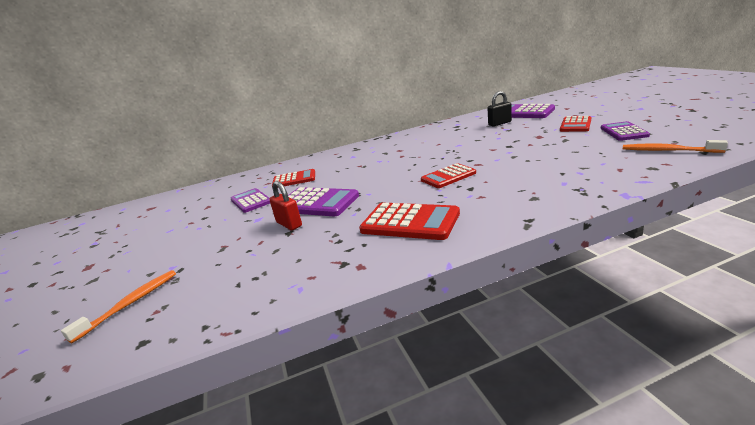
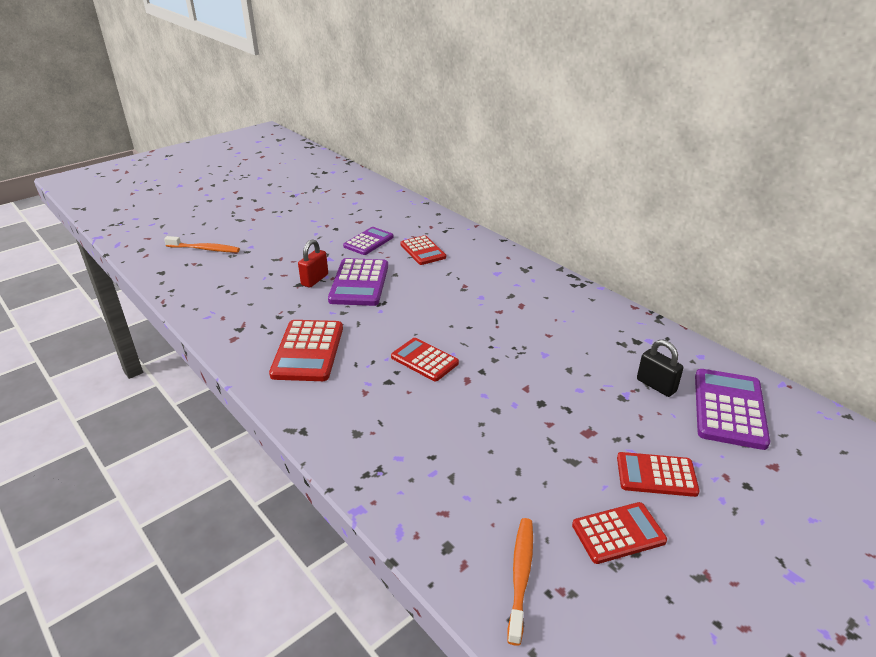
camera: 65 degrees right, 10 degrees up
purple calculator [601,121,650,141] -> red calculator [572,502,667,564]

